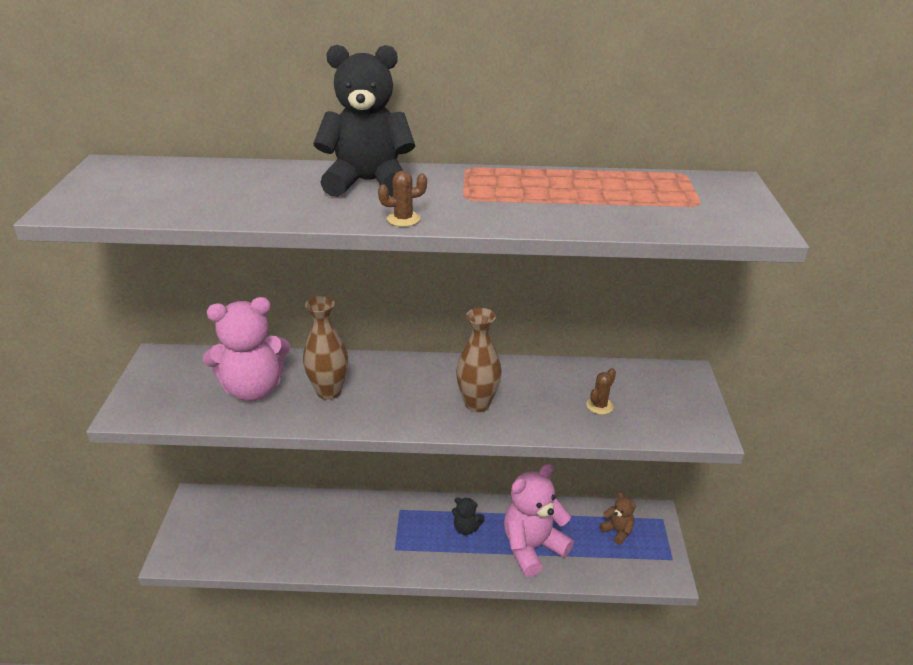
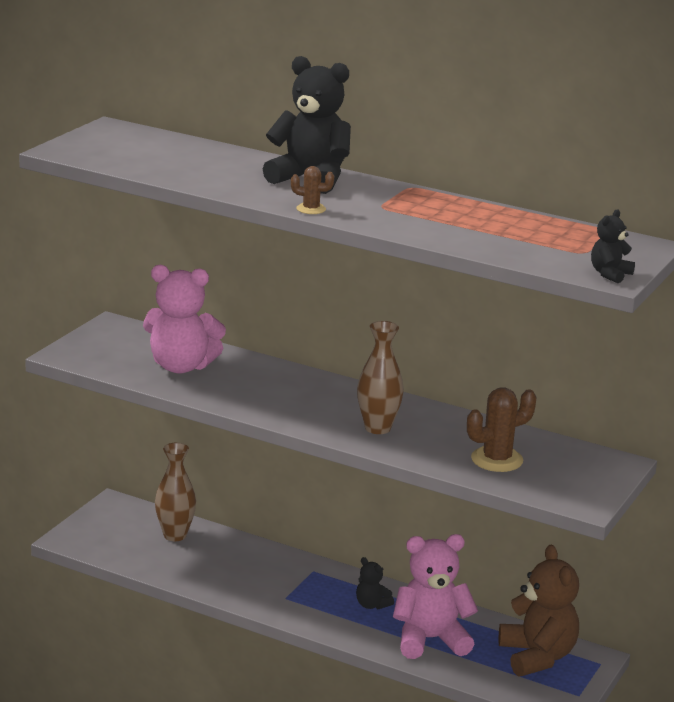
camera: 25 degrees right, 10 degrees down
brown vase [303,296,348,400] -> brown vase moved to [155,443,196,541]
brown cactus [586,368,616,415] -> brown cactus [467,387,537,472], size x1.80
brown teddy bear [599,492,636,545] -> brown teddy bear [499,545,579,677], size x2.09
none -> black teddy bear [591,210,635,283]

